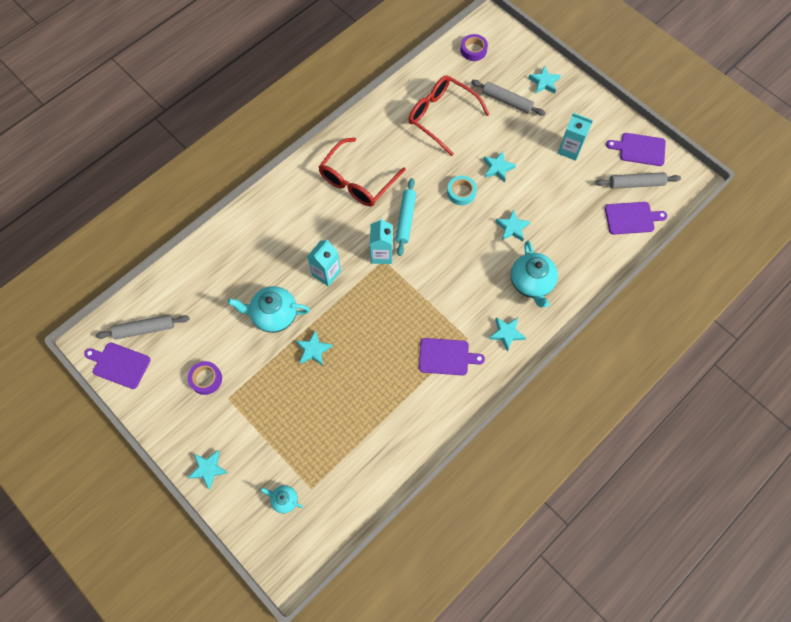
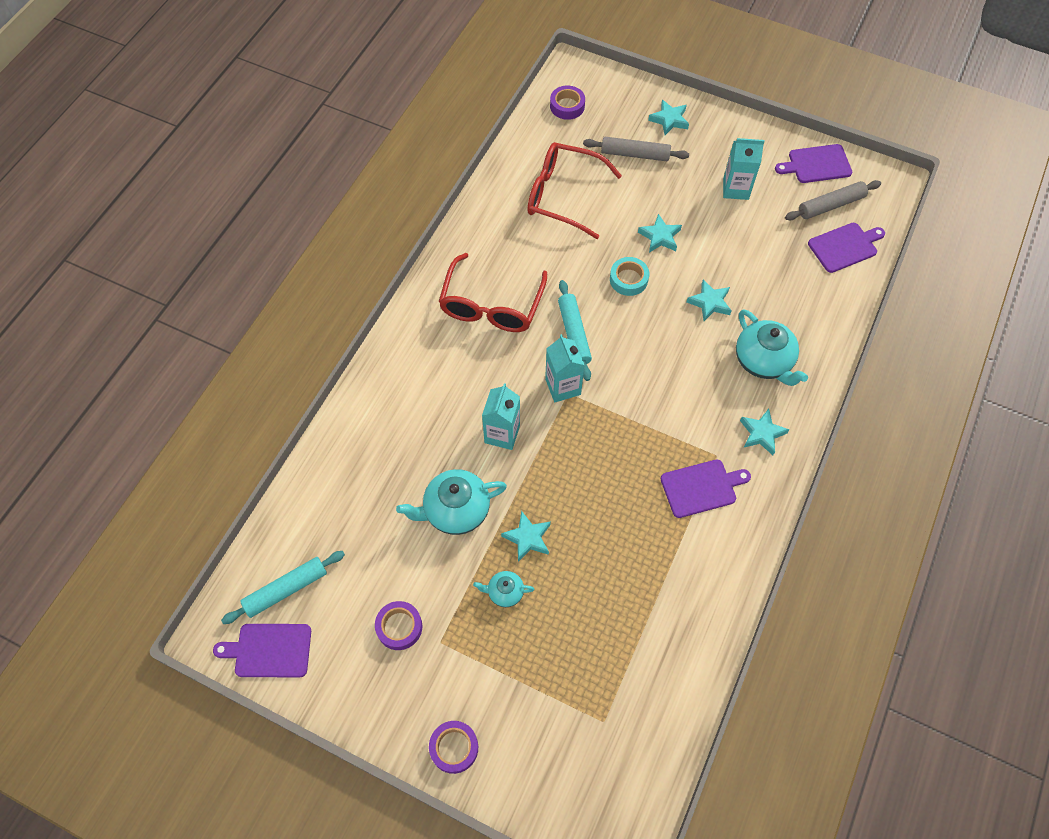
camera: 20 degrees left, 5 degrees down
grey rolling pin [96,315,189,340] -> turquoise rolling pin [221,551,345,624]
turquoise star [188,450,228,490] -> purple tape [429,721,478,774]
turquoise teapot [260,485,304,513] -> turquoise teapot moved to [473,571,535,607]

